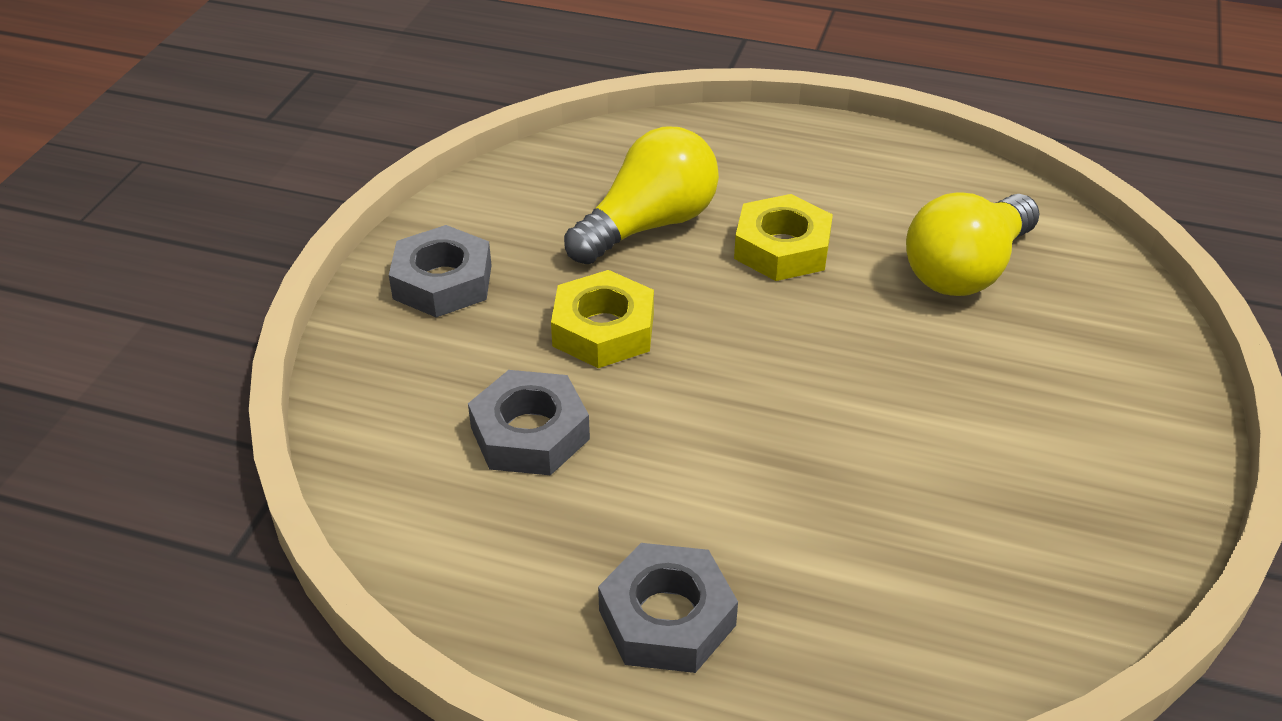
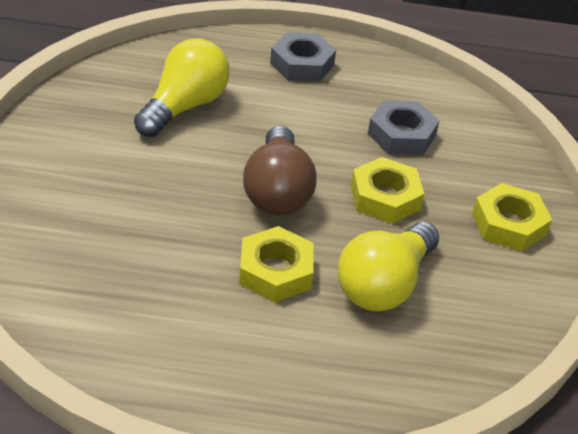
camera: 165 degrees right, 0 degrees up
grey nut [389,225,492,318] -> yellow nut [472,183,552,251]
yellow light bulb [906,193,1040,296] -> yellow light bulb moved to [134,38,229,137]
none -> brown light bulb [243,126,316,215]

